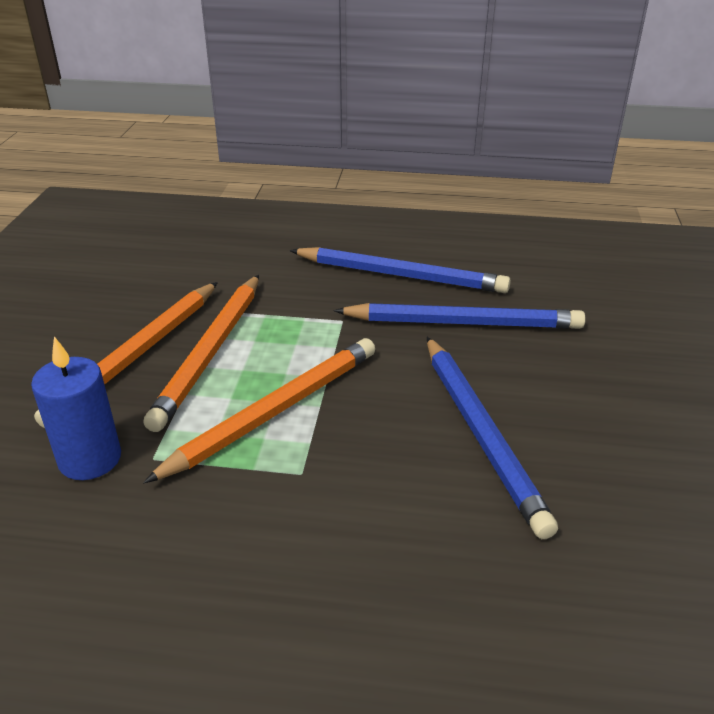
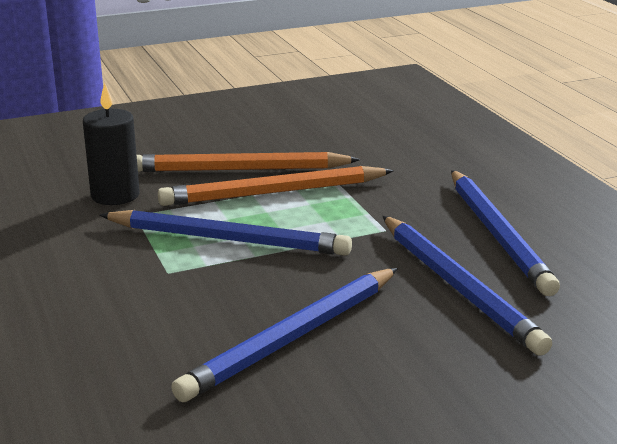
camera: 60 degrees right, 10 degrees down
blue candle [31,337,121,480] -> black candle [83,83,140,205]
orange pencil [143,338,375,483] -> blue pencil [99,210,352,256]

